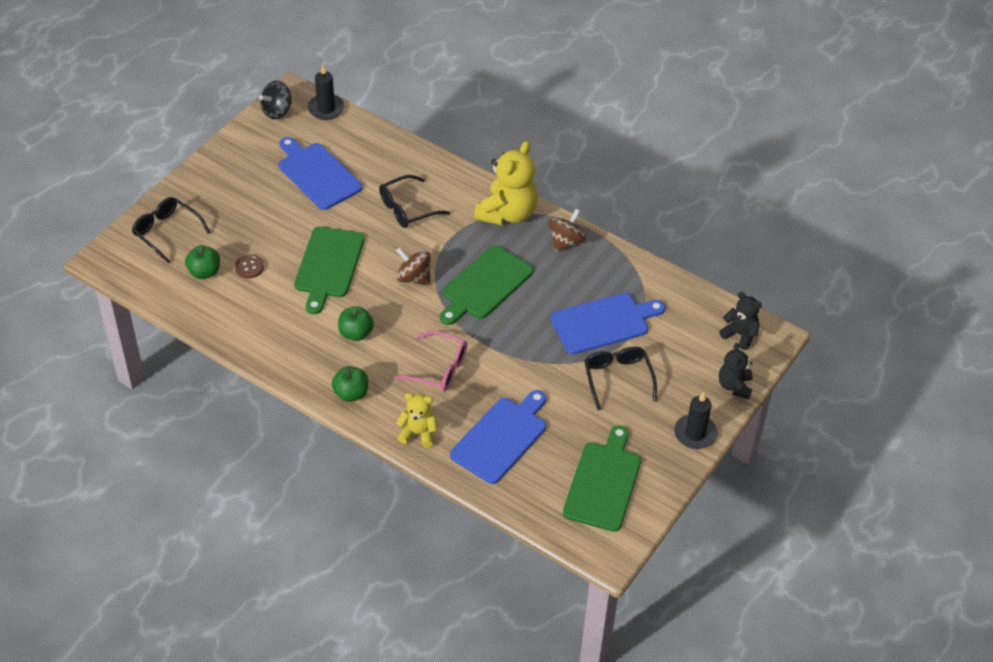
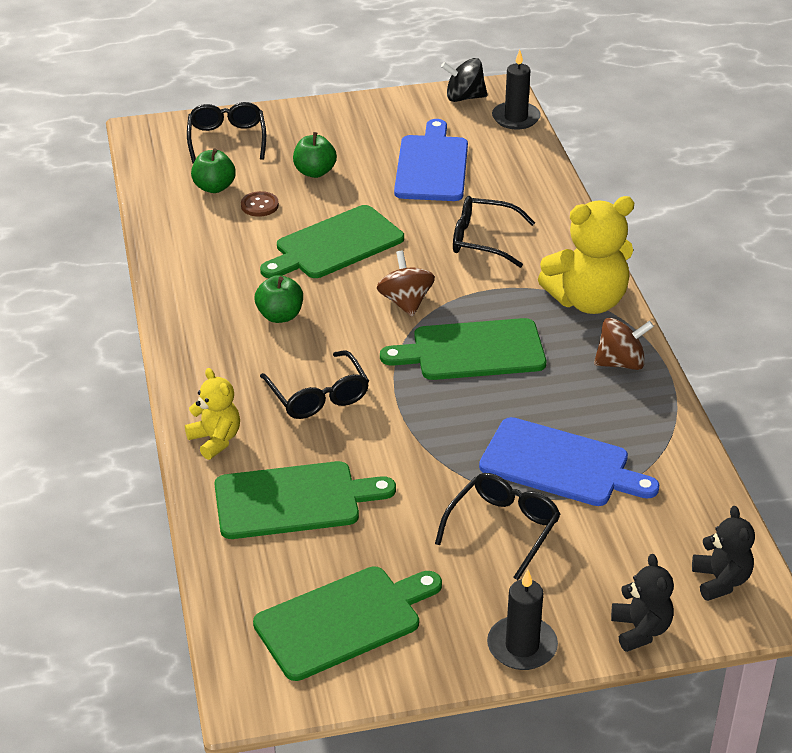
camera: 45 degrees right, 10 degrees down
green apple [332,366,368,402] -> green apple moved to [293,132,337,178]
pink glasses [394,331,468,391] -> black glasses [260,350,369,419]
blue cutting board [450,390,546,484] -> green cutting board [214,461,396,539]
black teddy bear [719,343,752,400] -> black teddy bear turned 120 degrees clockwise [611,554,674,652]

